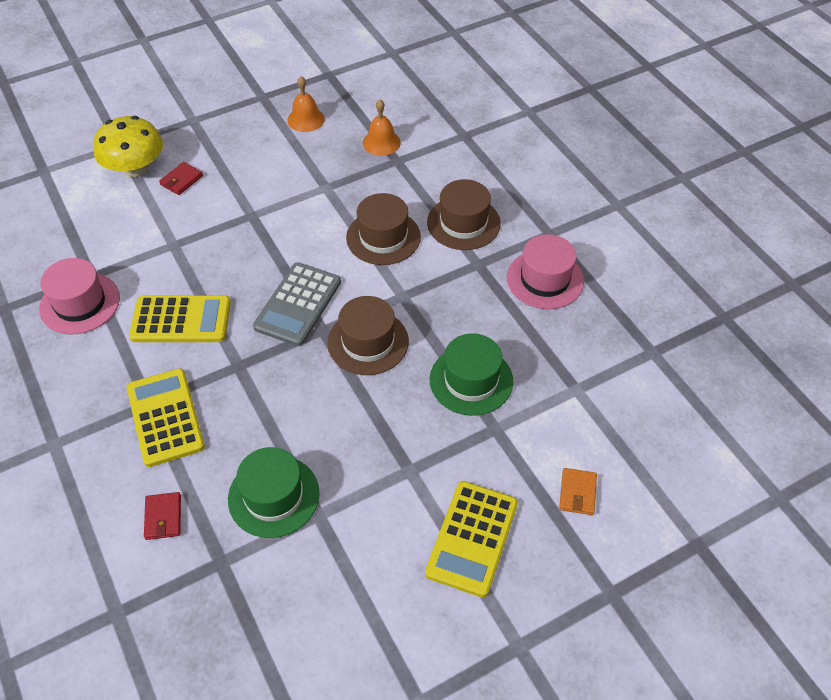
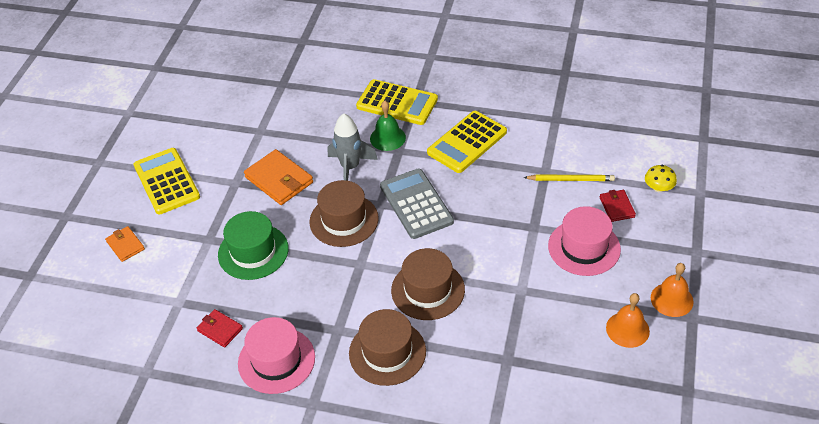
camera: 135 degrees right, 5 degrees down
pink hat [39,258,120,335] -> pink hat moved to [548,206,621,276]
yellow mushroom [93,116,163,177] -> yellow mushroom [645,165,677,192], size x0.48
red wallet [144,492,181,540] -> red wallet moved to [197,309,243,348]
green hat [228,447,319,538] -> none
orange bell [363,99,401,156] -> orange bell moved to [651,263,694,317]
none -> orange wallet [244,149,313,205]
none -> grey rocket [328,113,378,181]
none -> green bell [370,101,406,151]
none -> yellow pencil [523,175,615,181]

